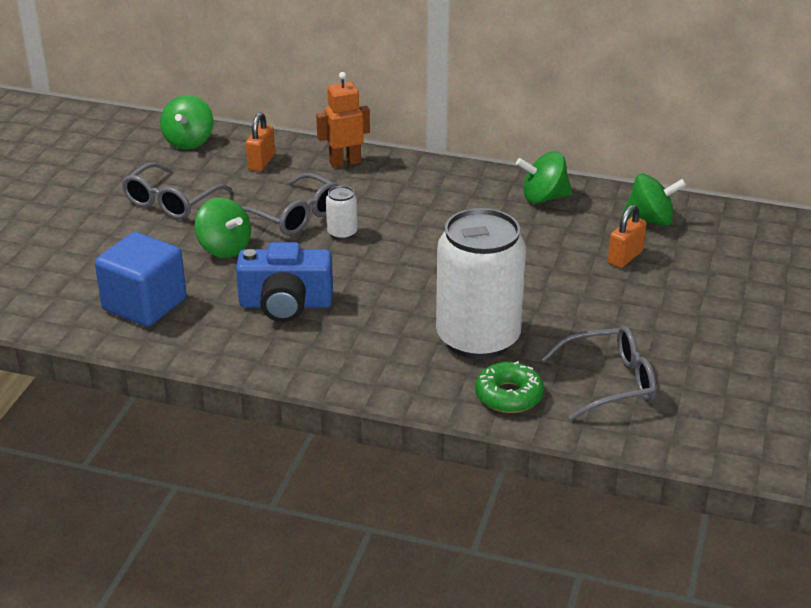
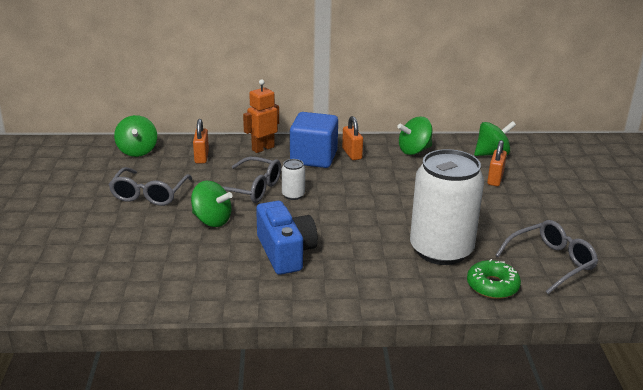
camera: 20 degrees left, 5 degrees down
blue cube [95,232,186,327] -> blue cube moved to [290,112,338,168]
blue camera [236,242,333,322] -> blue camera turned 90 degrees counterclockwise [256,201,318,275]
none -> orange padlock [342,116,363,160]

